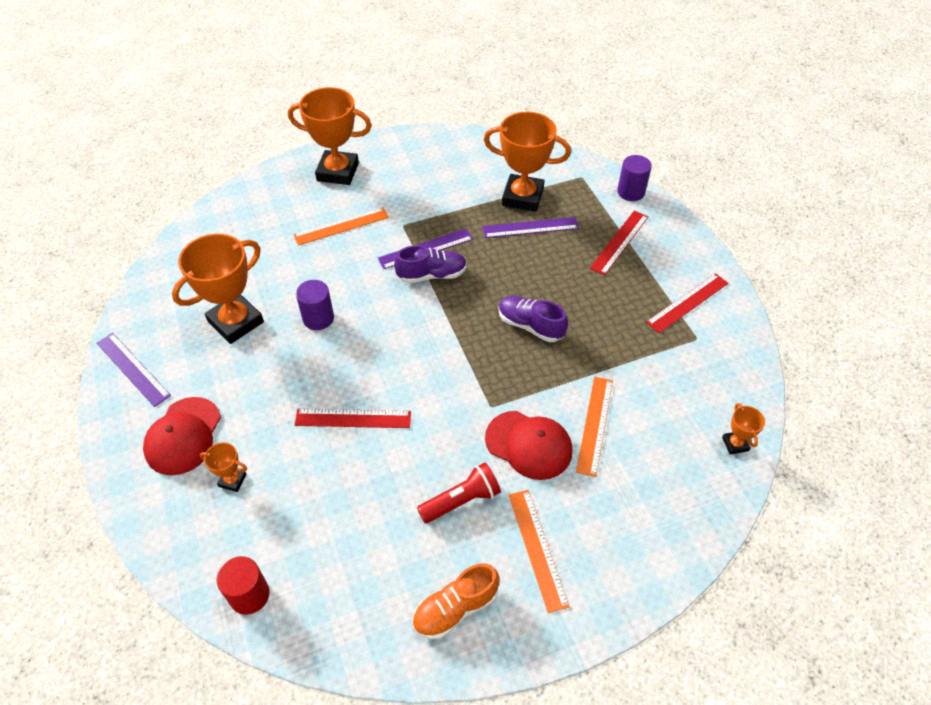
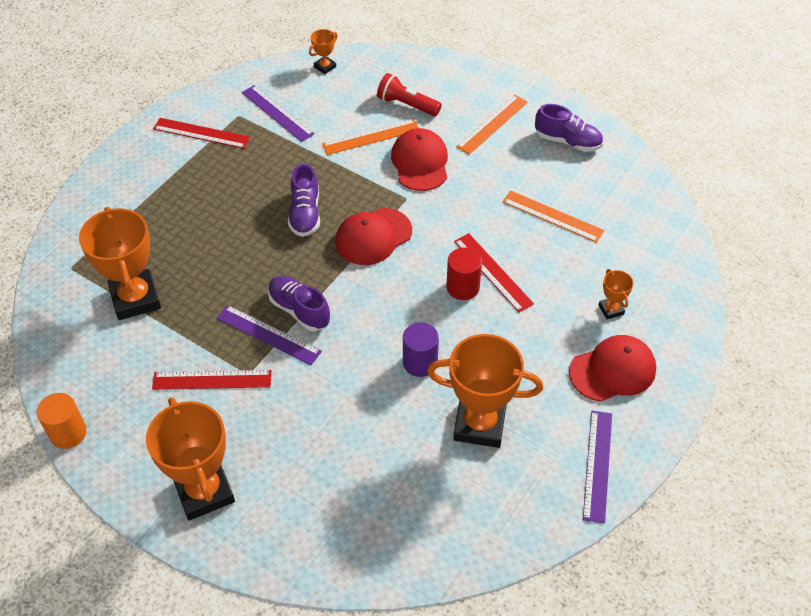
camera: 125 degrees left, 0 degrees up
red cylinder [216,556,270,615] -> red cylinder moved to [446,247,482,300]
orange ruler [293,207,389,246] -> orange ruler moved to [502,191,604,243]
orange shoe [412,564,499,639] -> purple shoe [535,104,603,152]
red flashlight [417,462,501,523] -> red flashlight moved to [377,73,442,116]
purple ruler [482,217,579,238] -> purple ruler moved to [242,85,315,142]
red ruler [590,211,648,275] -> red ruler moved to [152,370,272,390]
purple cylinder [617,155,652,201] -> none
none -> orange cylinder [37,393,87,449]
none -> red cap [335,208,412,265]

